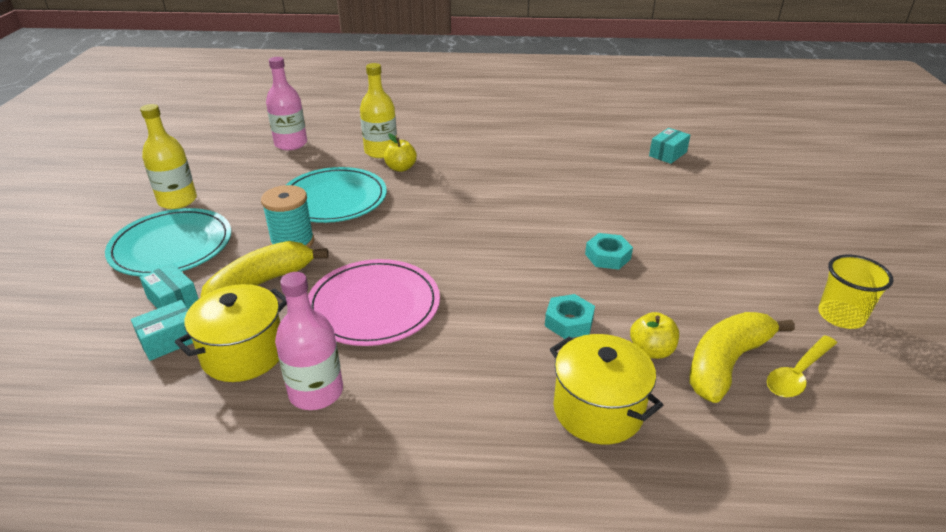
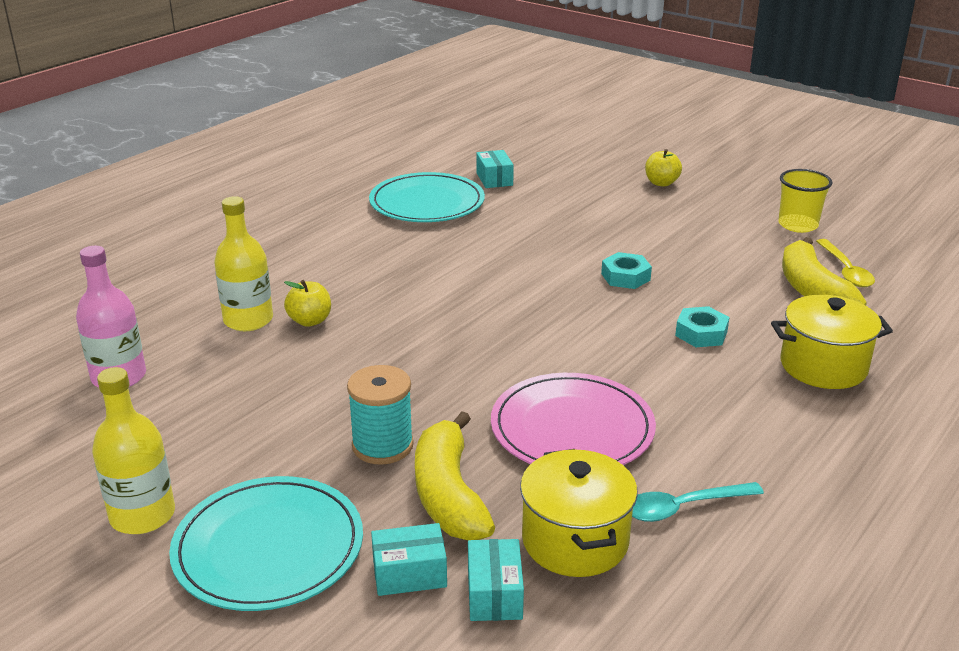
camera: 55 degrees left, 5 degrees down
pink bottle [275,272,343,410] -> turquoise spoon [632,482,764,522]
turquoise plate [286,167,387,223] -> turquoise plate moved to [369,172,485,222]
yellow apple [630,312,679,359] -> yellow apple moved to [645,149,682,187]

